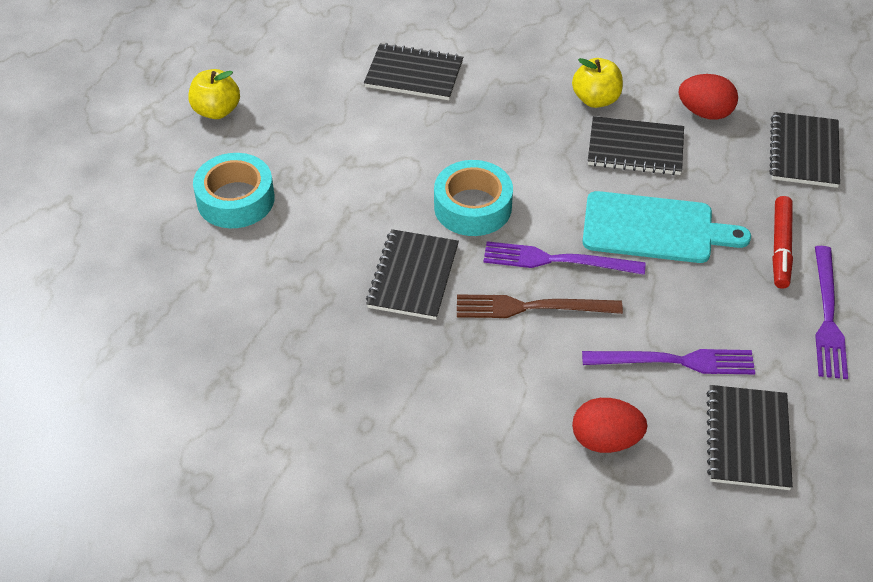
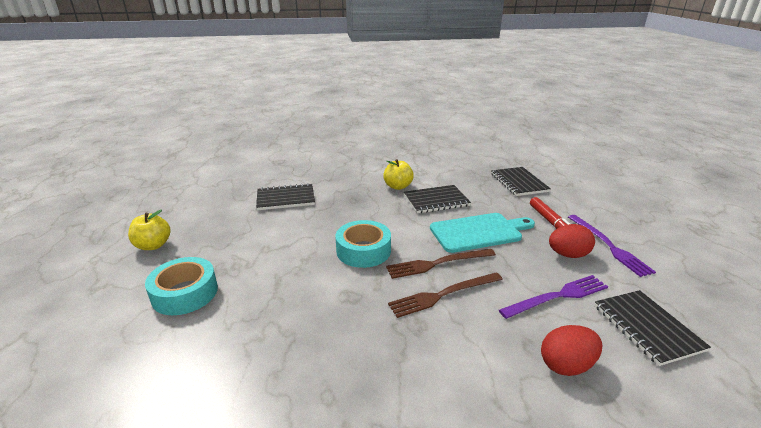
camera: 25 degrees left, 20 degrees down
black notebook [366,229,459,320] -> none
purple fork [483,241,646,275] -> brown fork [386,249,496,279]
red egg [678,74,738,120] -> red egg moved to [549,224,595,258]

